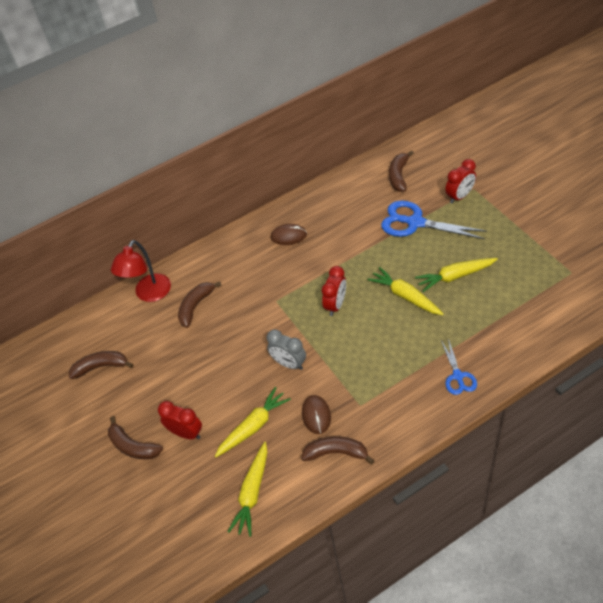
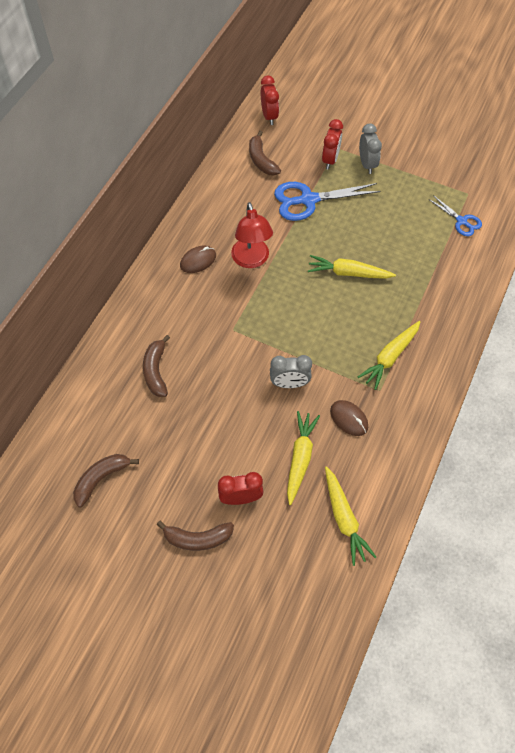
camera: 40 degrees left, 10 degrees up
red lamp [111,240,171,302] -> red lamp moved to [231,202,273,268]
brown banana [301,436,374,464] -> none
red clock [322,266,346,316] -> red clock moved to [261,76,279,125]
yellow carrot [415,258,498,292] -> yellow carrot moved to [358,321,420,390]
blue scissors [441,339,477,395] -> blue scissors moved to [428,195,482,236]
none -> grey clock [359,124,382,174]

